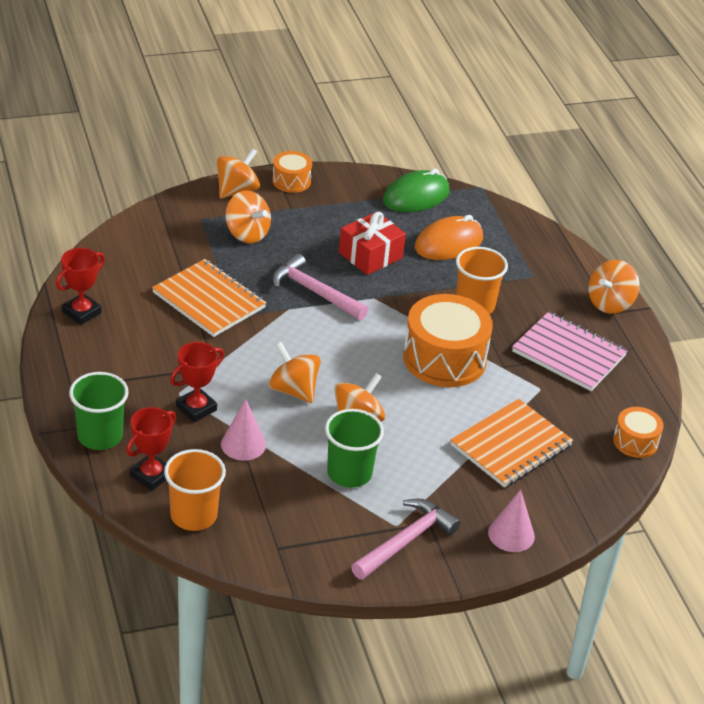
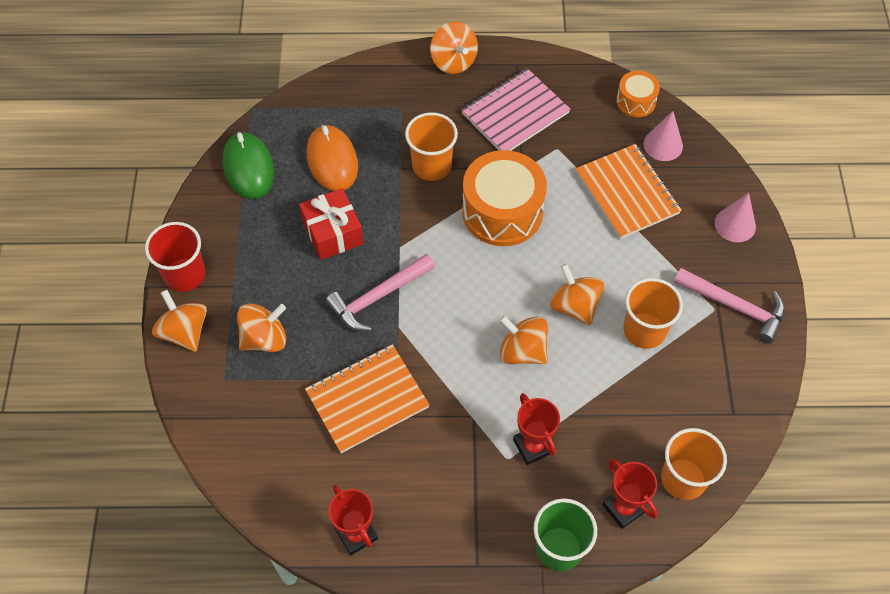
camera: 70 degrees left, 20 degrees up
pink cone [221,399,266,461] -> pink cone moved to [643,111,683,161]
orange spinning top [269,342,321,403] -> orange spinning top turned 60 degrees clockwise [499,315,548,364]
orange drum [272,151,312,193] -> red cup [145,222,206,292]
green cup [325,409,384,488] -> orange cup [623,278,683,349]
pink hammer [351,499,461,580] -> pink hammer turned 150 degrees clockwise [674,268,785,344]

